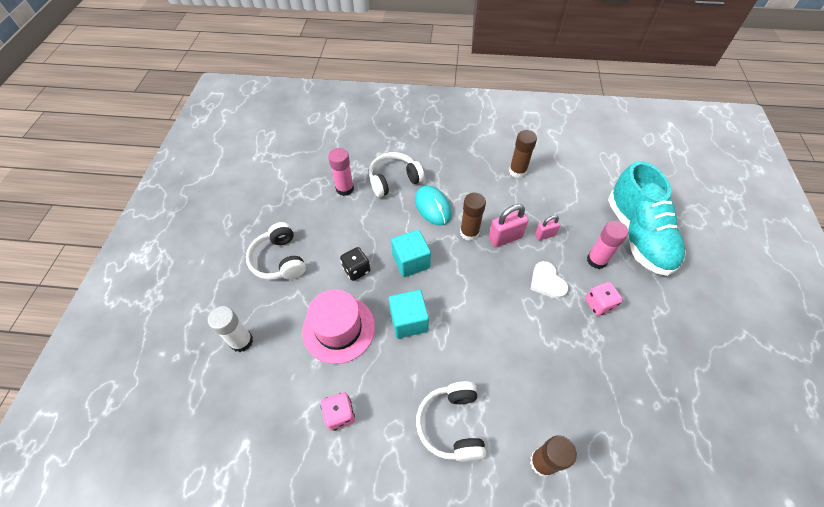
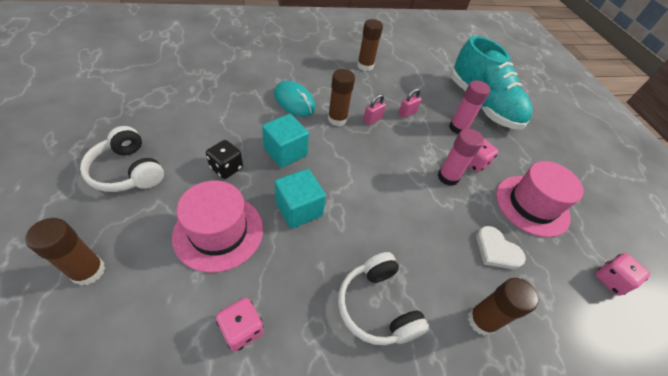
camera: 25 degrees left, 5 degrees down
white glue stick [208,306,253,352] -> brown glue stick [25,218,105,286]
pink glue stick [328,148,354,196] -> pink glue stick moved to [438,128,484,186]
white headphones [369,152,425,197] -> none
pink padlock [489,204,529,247] -> pink padlock [363,94,386,125], size x0.61
white heart [530,261,568,299] -> white heart moved to [476,226,526,269]
none -> pink hat [496,161,584,237]
none -> pink dice [595,253,650,296]

